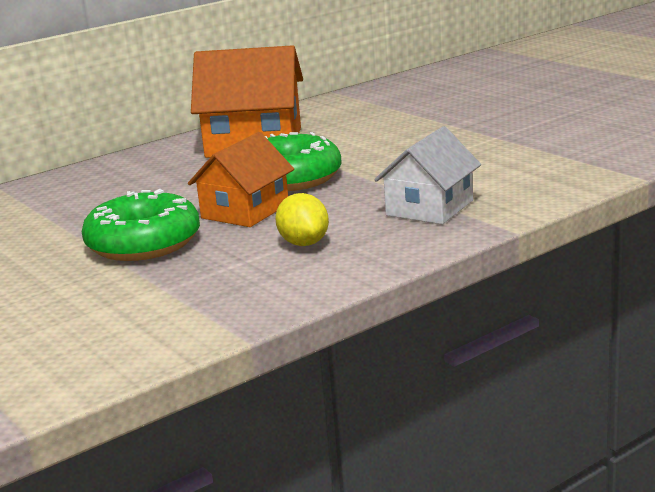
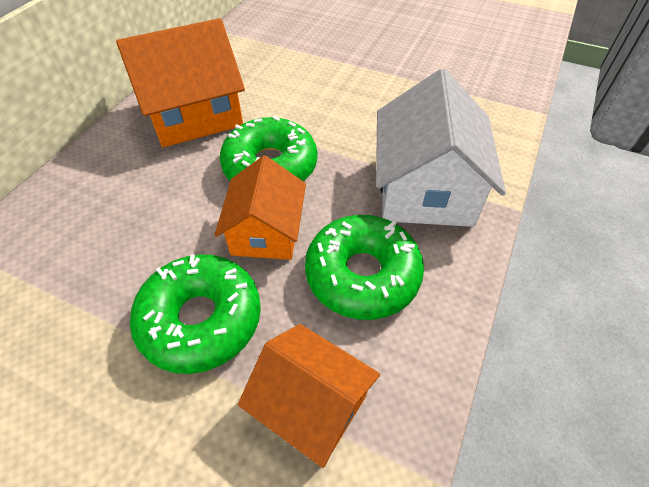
camera: 30 degrees left, 30 degrees up
yellow lemon [275,193,329,246] -> green donut [305,215,424,320]
white house [374,126,481,224] -> white house [376,69,506,227], size x1.56
none -> orange house [238,324,380,468]

